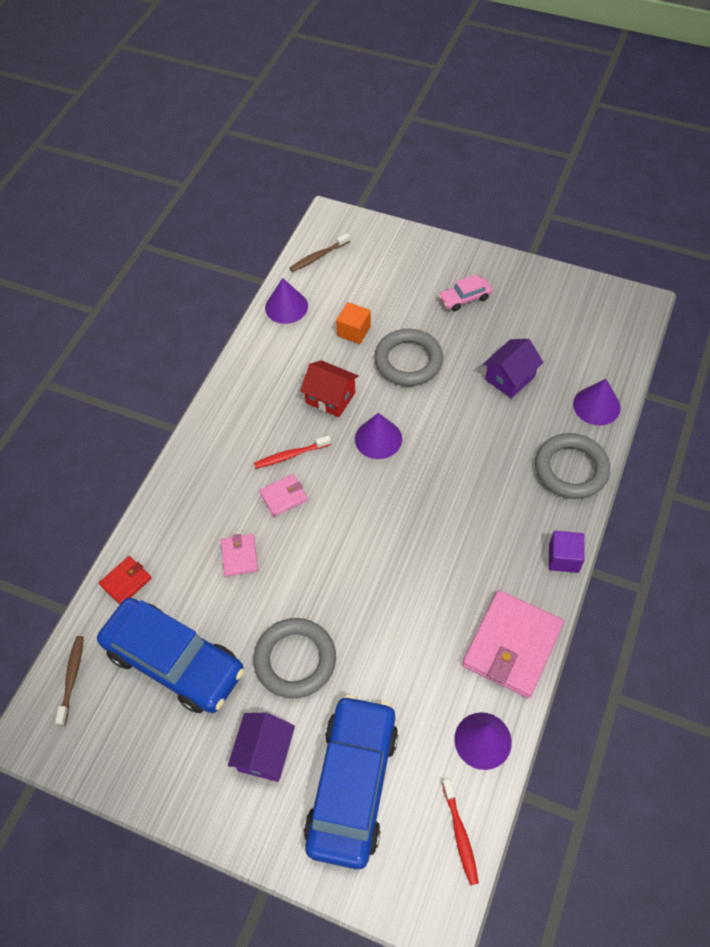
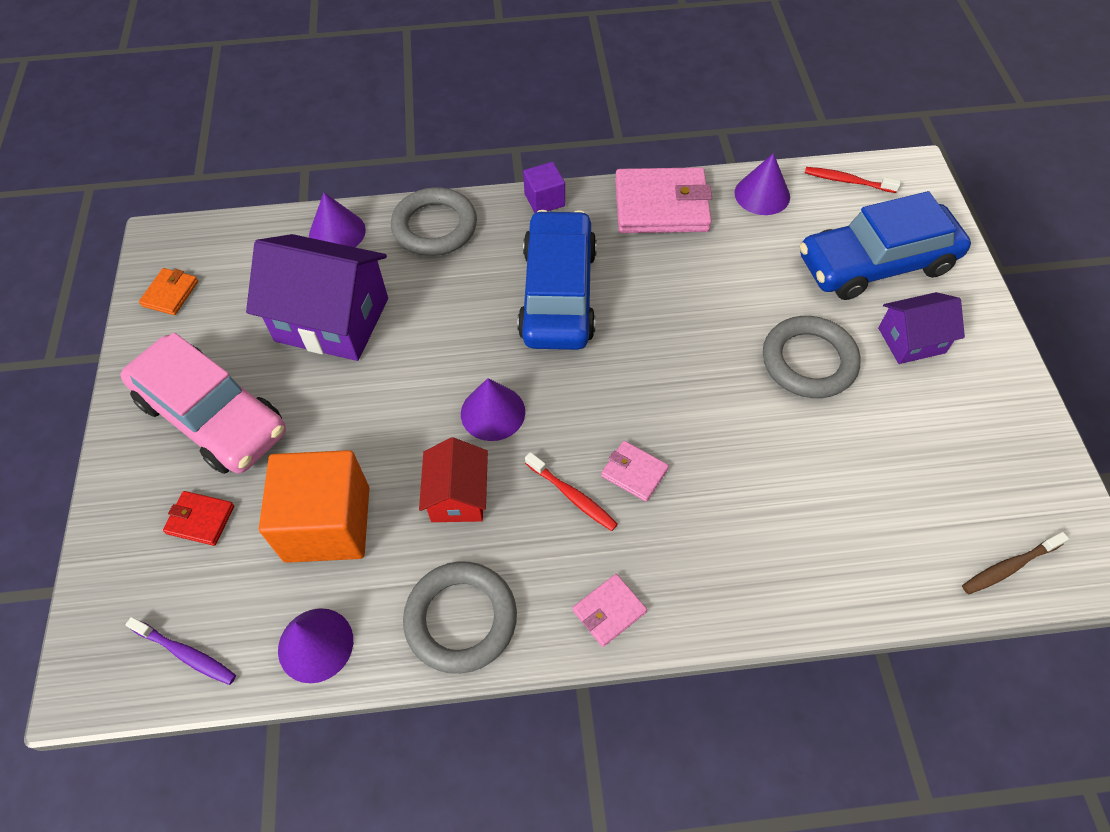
camera: 120 degrees left, 0 degrees up
blue car [97,598,245,713] -> blue car moved to [517,210,597,350]
red wallet [99,556,152,604] -> red wallet moved to [163,491,234,546]
pink wallet [221,534,258,577] -> pink wallet moved to [572,574,647,647]
brown toothbrush [290,233,350,272] -> purple toothbrush [125,617,236,685]
orange cube [336,302,371,344] -> orange cube [259,450,369,563], size x1.97
grey ring [374,329,443,386] -> grey ring moved to [403,561,517,674]
pink car [439,274,492,311] -> pink car [120,332,286,474], size x2.25
red toothbrush [442,779,479,885] -> red toothbrush turned 120 degrees counterclockwise [805,167,901,193]
purple house [483,339,544,398] -> purple house [246,234,388,361], size x1.79
none -> orange wallet [139,268,198,315]

